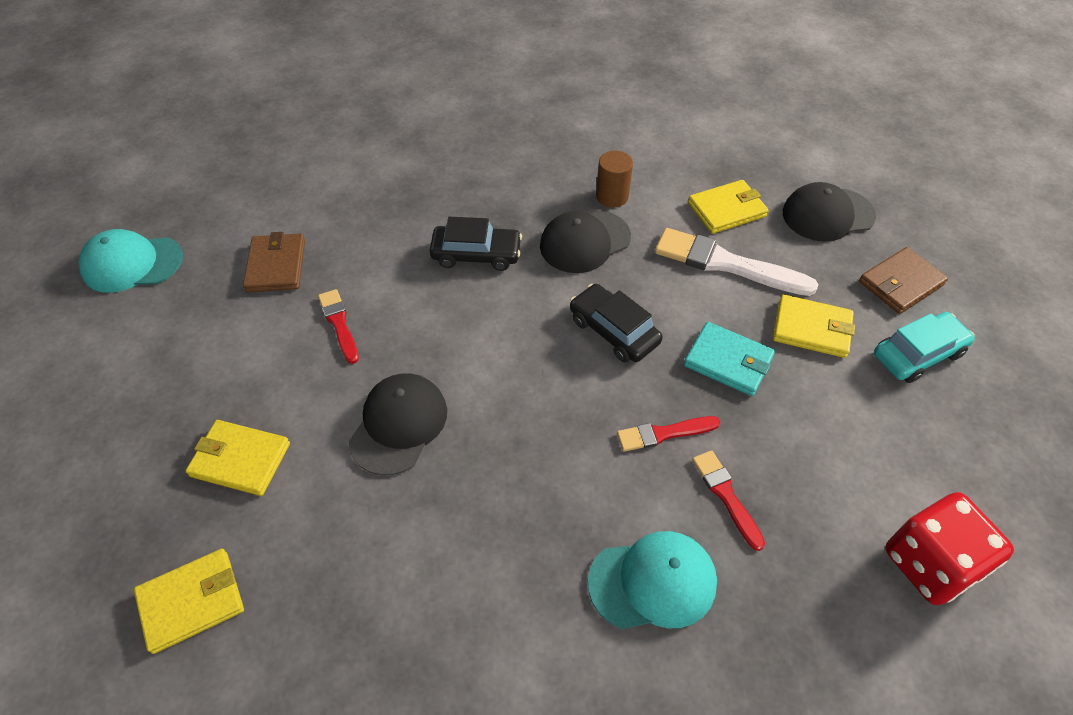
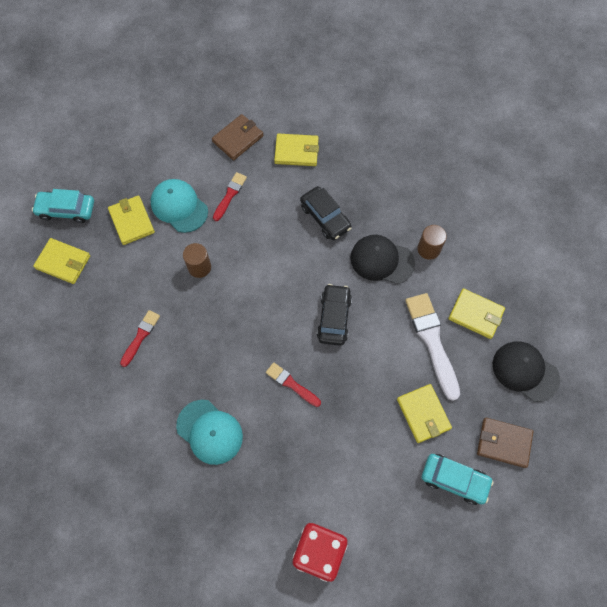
camera: 50 degrees right, 15 degrees up
turquoise cap [79,229,183,293] -> turquoise cap moved to [151,179,208,233]
black cap [349,373,447,475] -> brown cylinder [183,243,211,278]
turquoise wallet [684,322,775,396] -> none
red brush [692,450,765,551] -> red brush moved to [120,310,160,367]
none -> turquoise car [32,189,94,223]
none -> yellow wallet [274,134,319,166]

